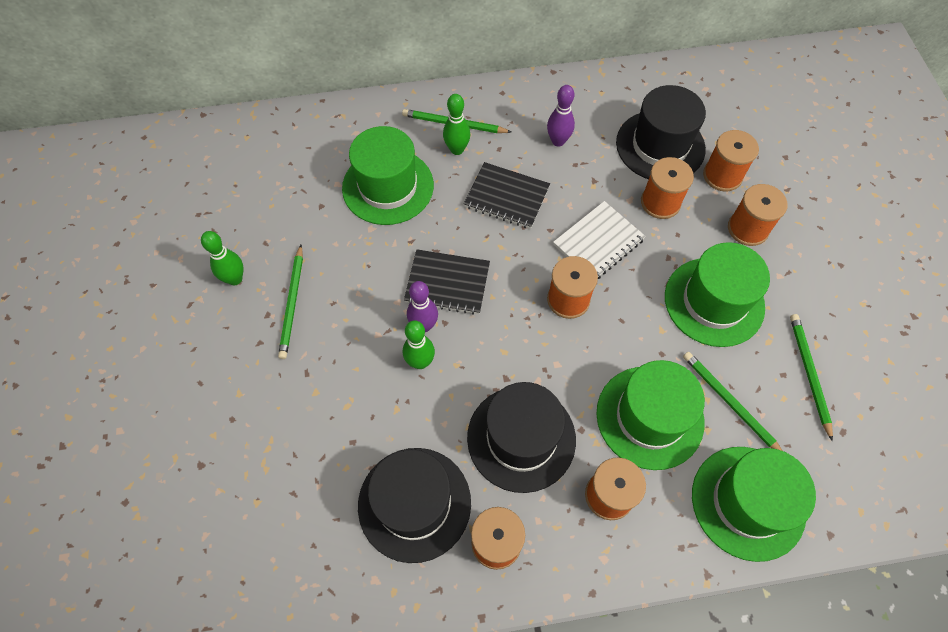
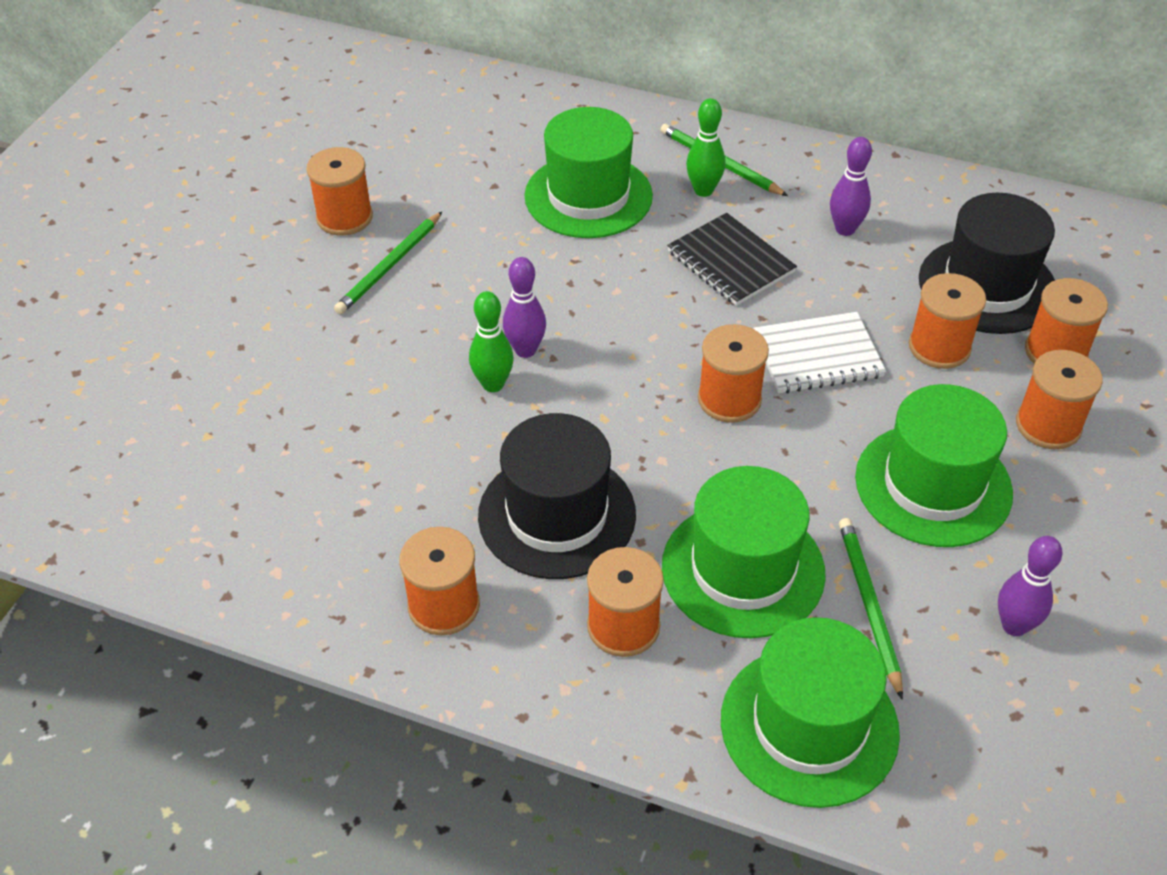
camera: 30 degrees right, 15 degrees down
green bowling pin [201,231,244,285] -> orange spool [306,147,373,236]
black hat [358,448,471,563] -> none
black notebook [404,250,490,315] -> none
green pencil [790,314,833,441] -> purple bowling pin [998,536,1063,636]

